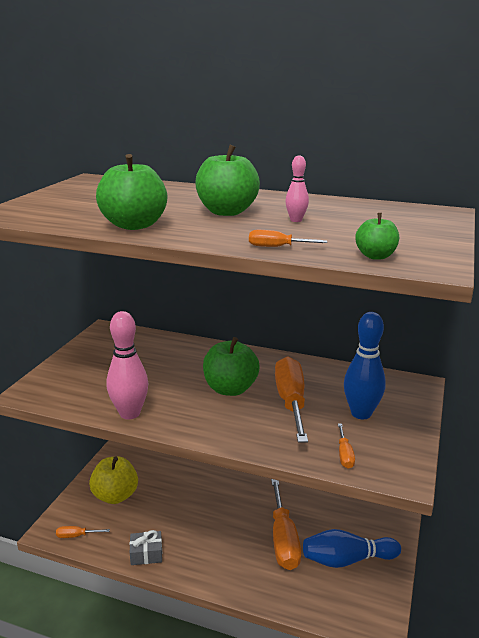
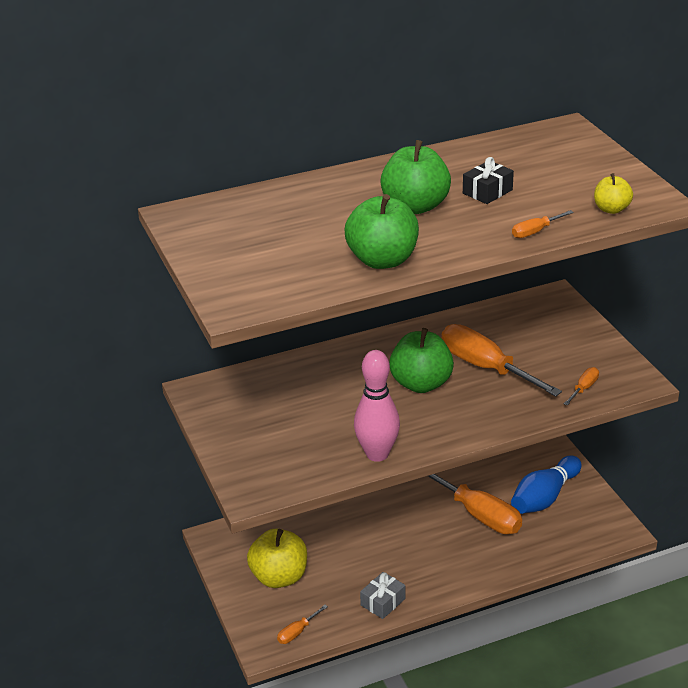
camera: 40 degrees left, 10 degrees up
pink bowling pin [285,155,309,222] -> black gift [463,157,514,204]
orange screwdriver [338,424,355,469] -> orange screwdriver turned 105 degrees counterclockwise [564,367,599,405]
blue bowling pin [344,312,386,419] -> none
green apple [355,213,399,260] -> yellow apple [594,173,633,214]

